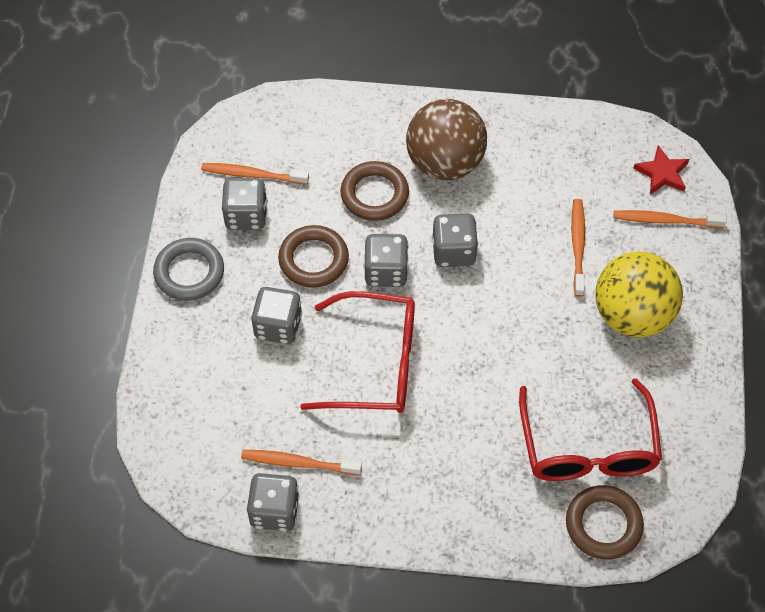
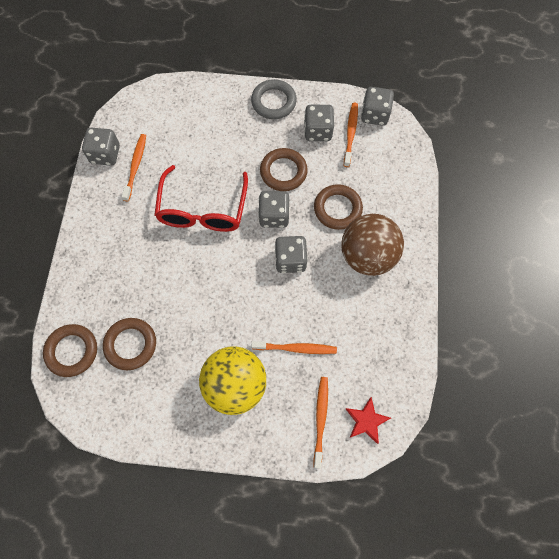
camera: 90 degrees right, 10 degrees up
grey dice [251,287,302,344] -> grey dice moved to [361,87,394,126]
red glasses [519,378,662,481] -> brown ring [103,318,156,370]

